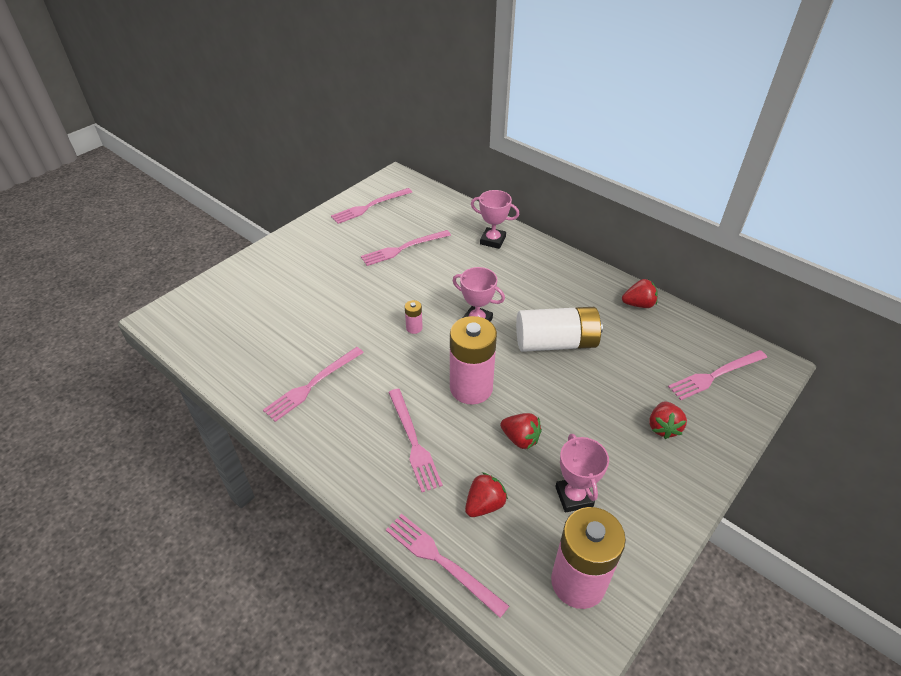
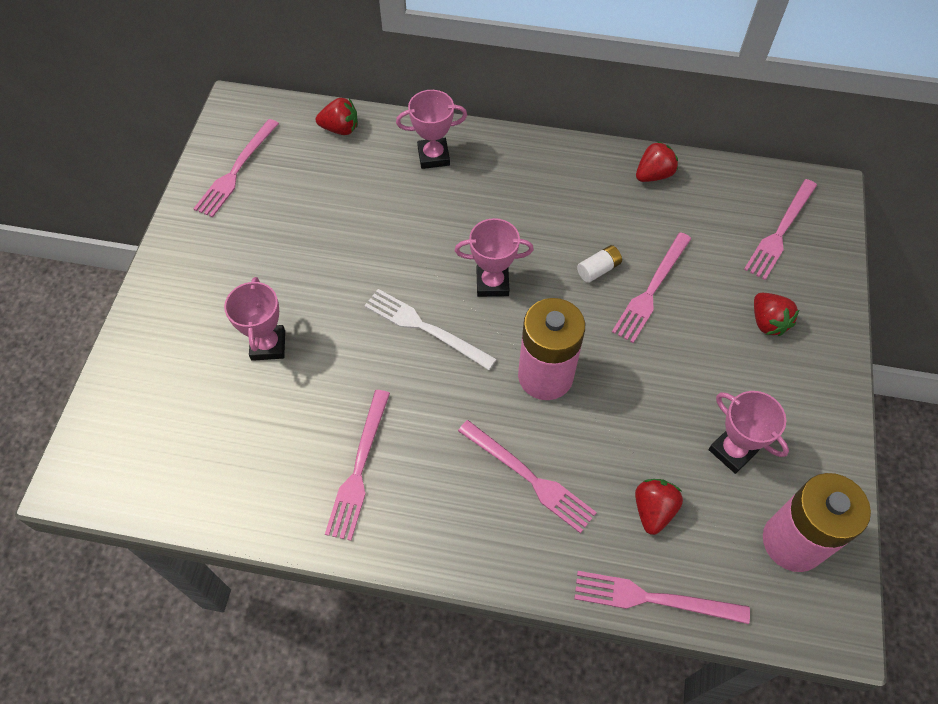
camera: 30 degrees left, 15 degrees up
pink fork [361,230,451,266] -> pink fork moved to [612,232,692,343]
pink battery [405,300,423,334] -> white fork [364,289,497,370]
red strawberry [500,413,542,449] -> red strawberry moved to [316,98,358,135]
white battery [516,307,603,352] -> white battery [577,245,622,283], size x0.42
none -> pink trophy [224,277,285,361]

